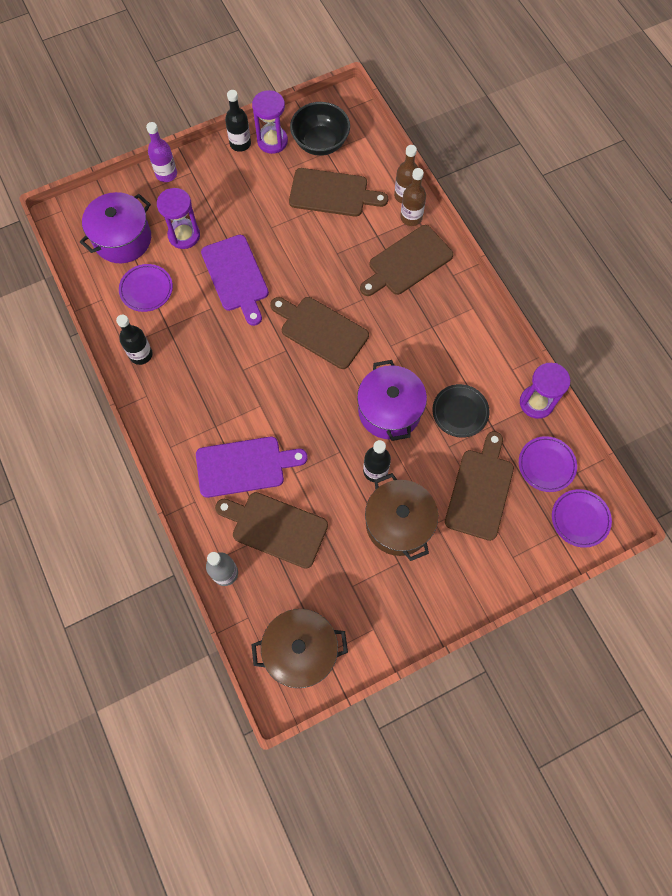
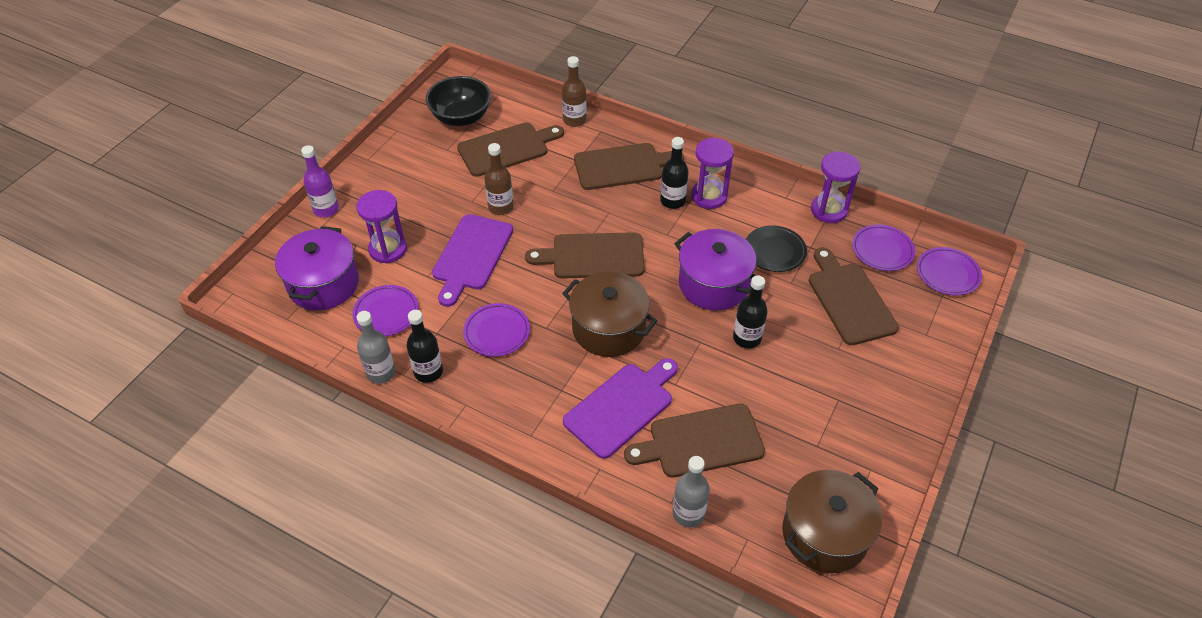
camera: 35 degrees left, 20 degrees down
purple cutting board [201,235,269,326] -> purple cutting board turned 75 degrees clockwise [432,214,513,307]
black bottle [225,90,251,152] -> black bottle moved to [660,137,689,209]
purple hourglass [252,90,288,154] -> purple hourglass moved to [691,138,734,209]
brown cutting board [360,225,453,296] -> brown cutting board turned 120 degrees counterclockwise [574,143,684,190]
brown pot [365,473,438,561] -> brown pot moved to [562,272,658,357]
brown bottle [400,168,426,226] -> brown bottle moved to [484,143,514,215]
none -> grey bottle [356,311,396,384]
none -> purple plate [463,303,530,357]

